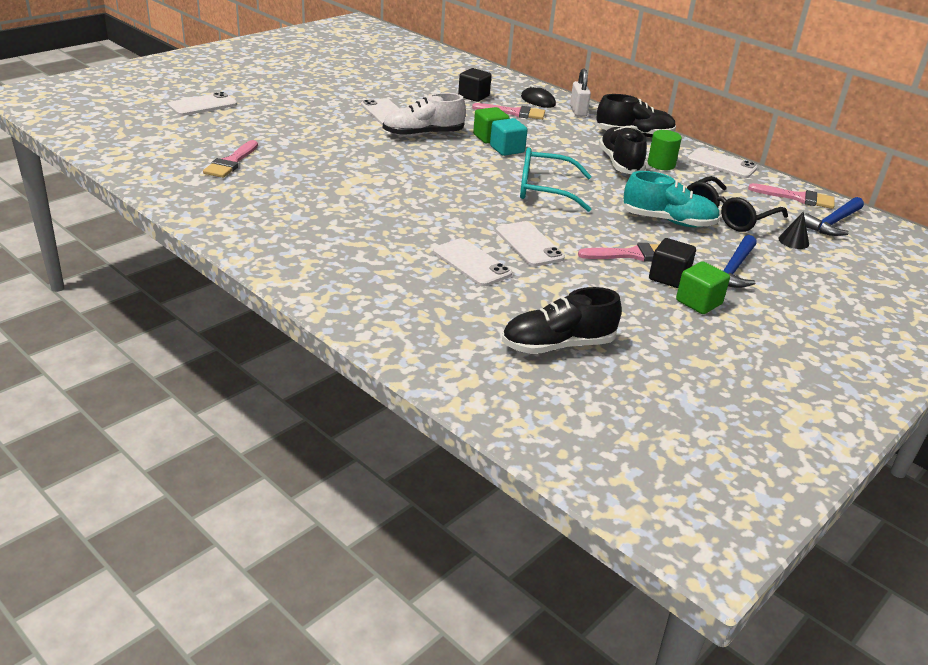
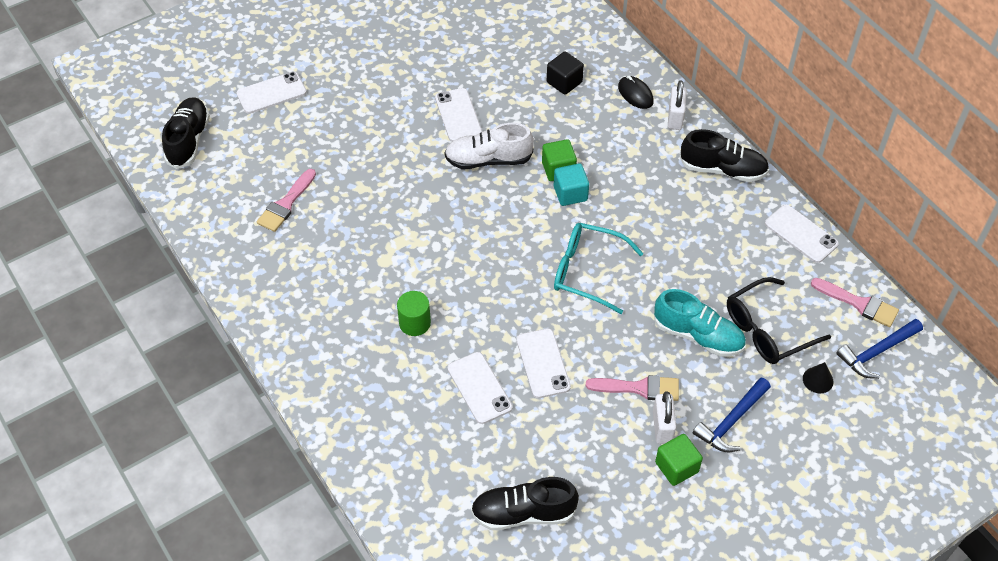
camera: 15 degrees right, 20 degrees up
pink brush [472,103,545,120] -> none
black shoe [599,126,647,174] -> black shoe moved to [162,97,210,169]
green cylinder [647,130,682,170] -> green cylinder moved to [397,291,431,336]
black cube [649,238,696,288] -> white padlock [653,391,676,444]

